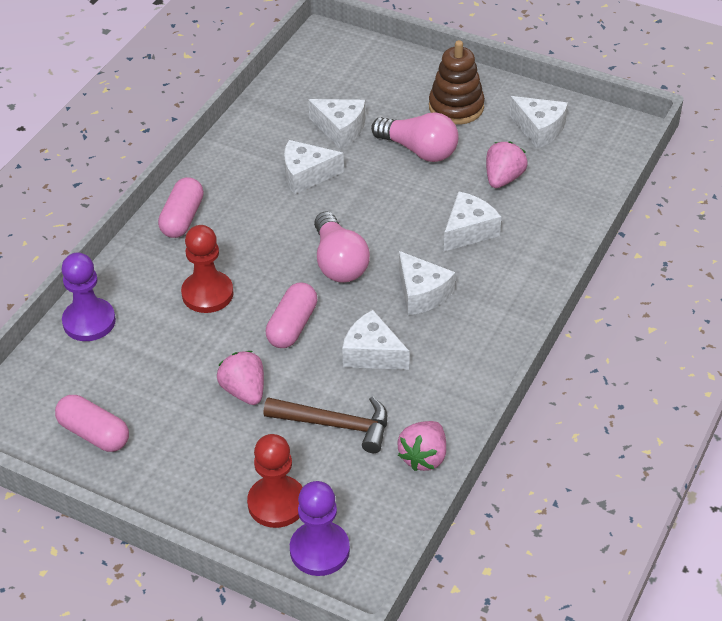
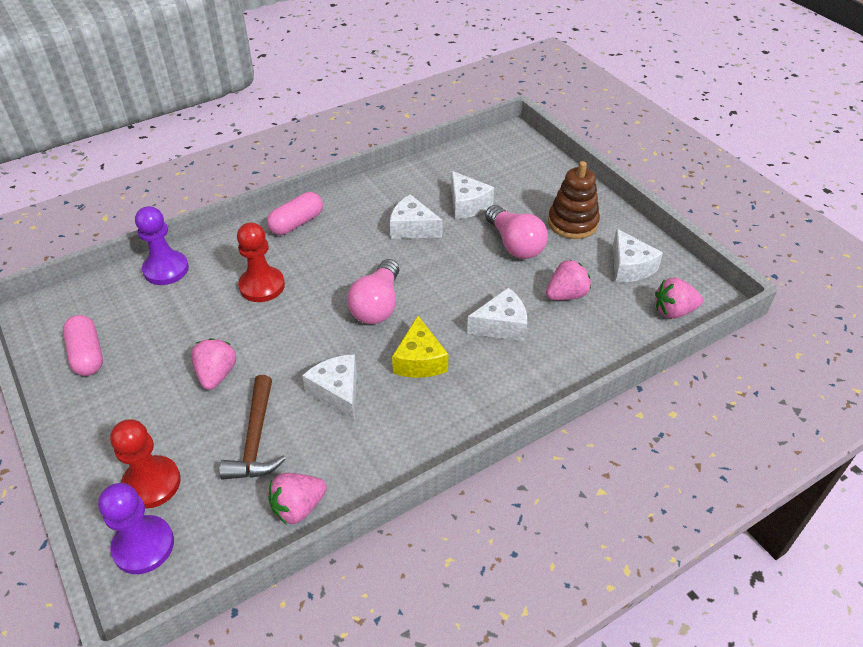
camera: 30 degrees right, 0 degrees up
brown hammer [264,396,387,453] -> brown hammer turned 45 degrees clockwise [219,375,286,480]
pink capsule [266,282,318,348] -> none
white cheese [399,251,455,315] -> yellow cheese [392,316,448,378]
none -> pink strawberry [655,278,703,319]

